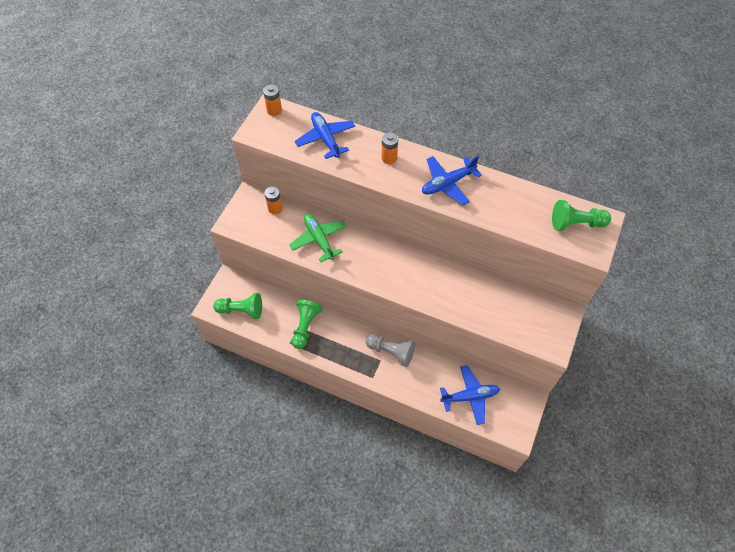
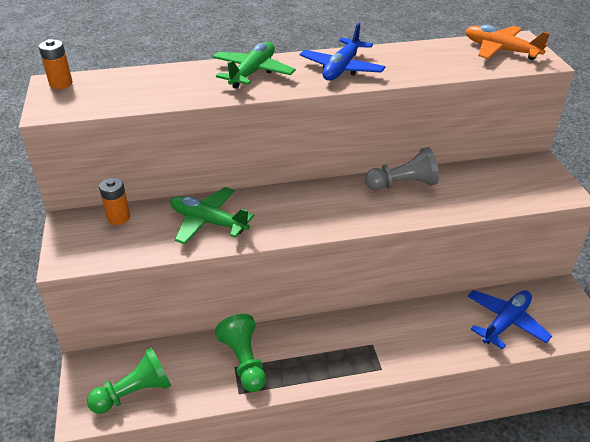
camera: 35 degrees left, 20 degrees down
blue plane [295,112,355,159] -> none
grey pawn [366,334,415,367] -> grey pawn moved to [365,147,439,191]
orange battery [381,132,398,164] -> green plane [212,42,296,89]
green pawn [552,200,611,231] -> orange plane [465,25,550,60]

